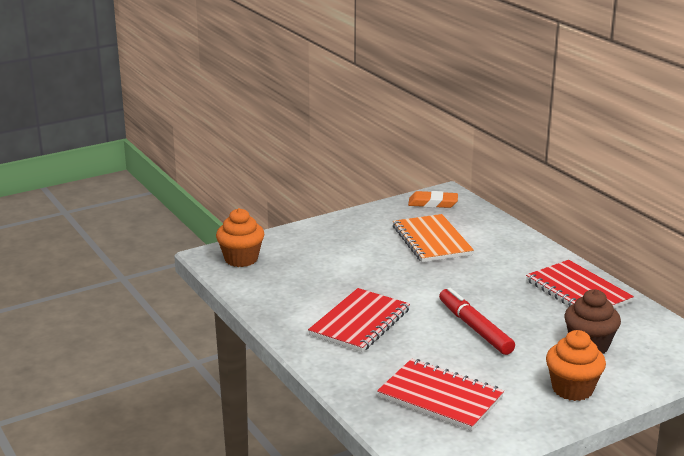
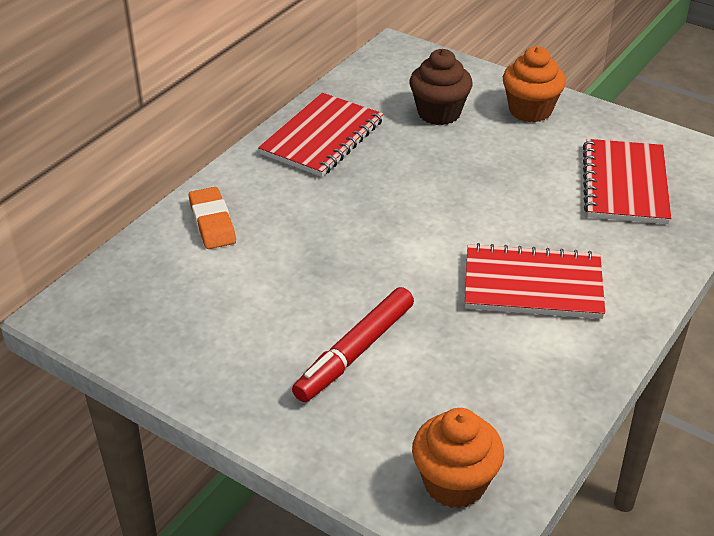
camera: 115 degrees left, 15 degrees up
orange notebook [393,214,474,262] -> none
orange eraser [408,191,458,208] -> orange eraser moved to [189,187,236,249]
red marker [439,288,515,355] -> red marker moved to [292,287,414,402]

